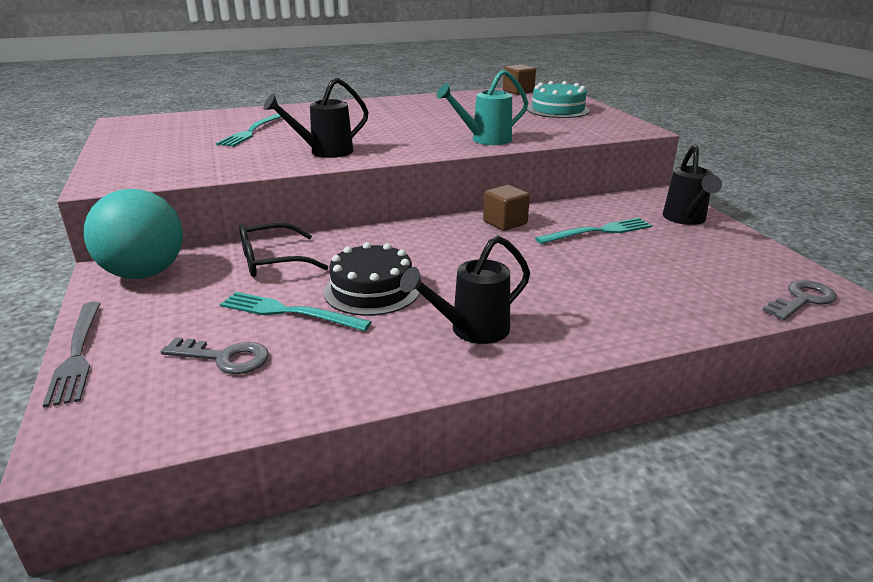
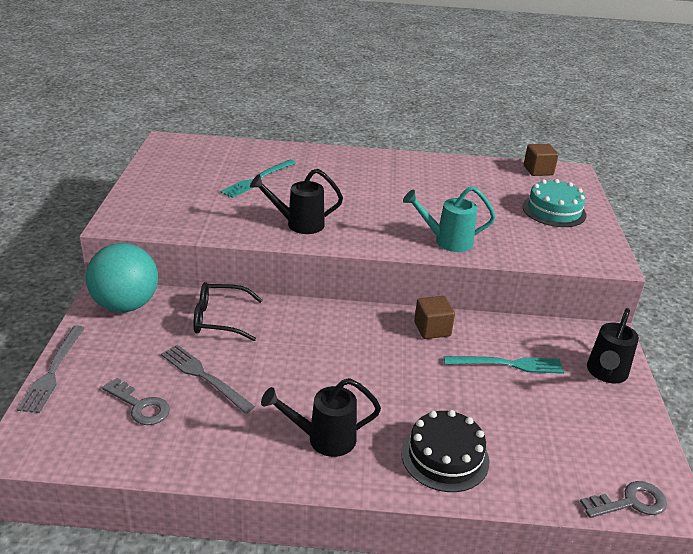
camera: 20 degrees right, 5 degrees up
turquoise fork [220,292,372,331] -> grey fork [161,345,255,414]
black cake [324,242,420,316] -> black cake moved to [401,410,489,492]

